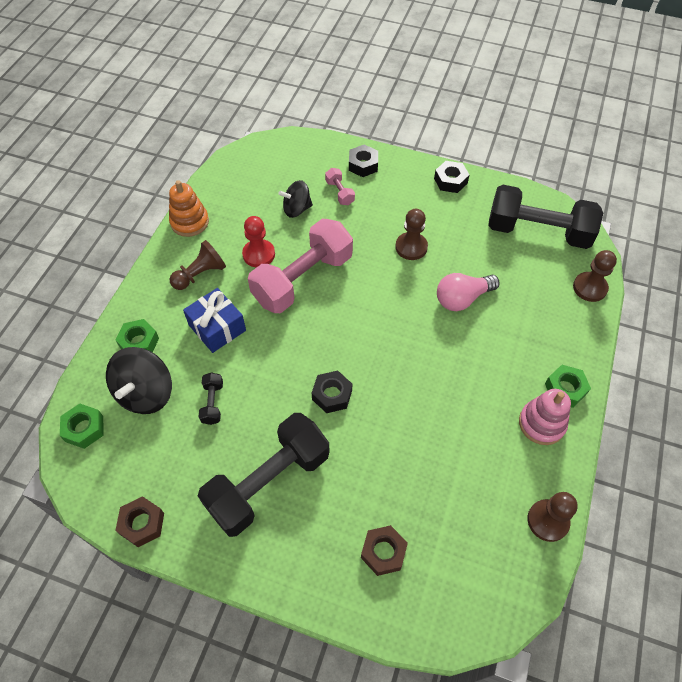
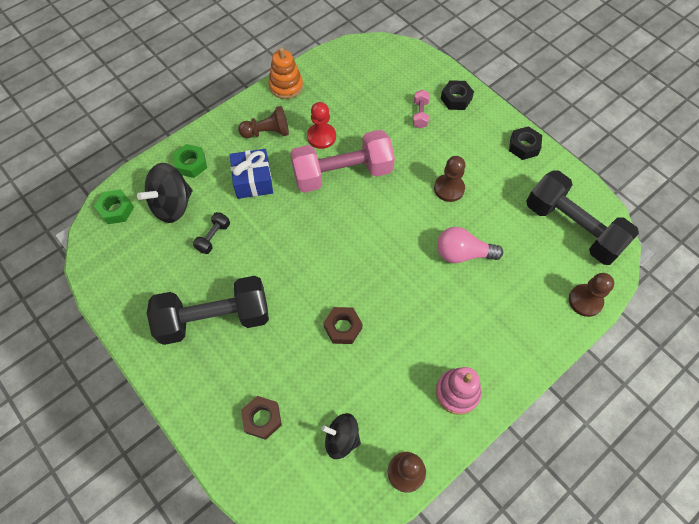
camera: 30 degrees right, 5 degrees up
brown nut [115,496,164,547] -> brown nut moved to [323,307,363,344]
black spinning top [279,180,313,218] -> black spinning top moved to [321,413,361,459]
black nut [312,371,352,413] -> none
green nut [545,365,591,408] -> none

